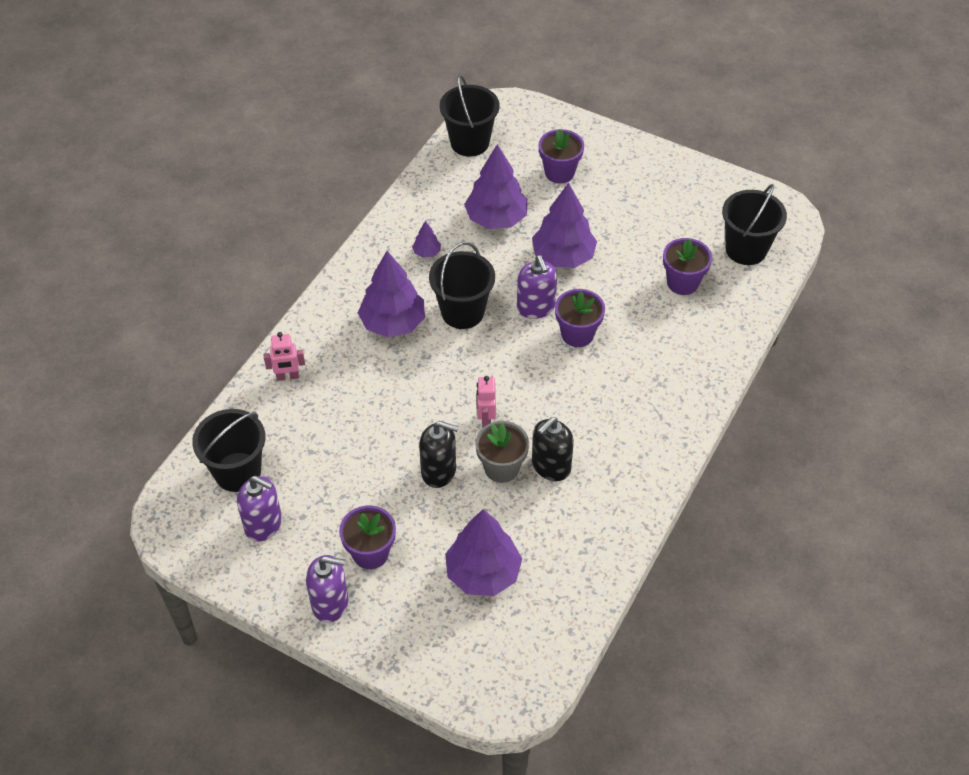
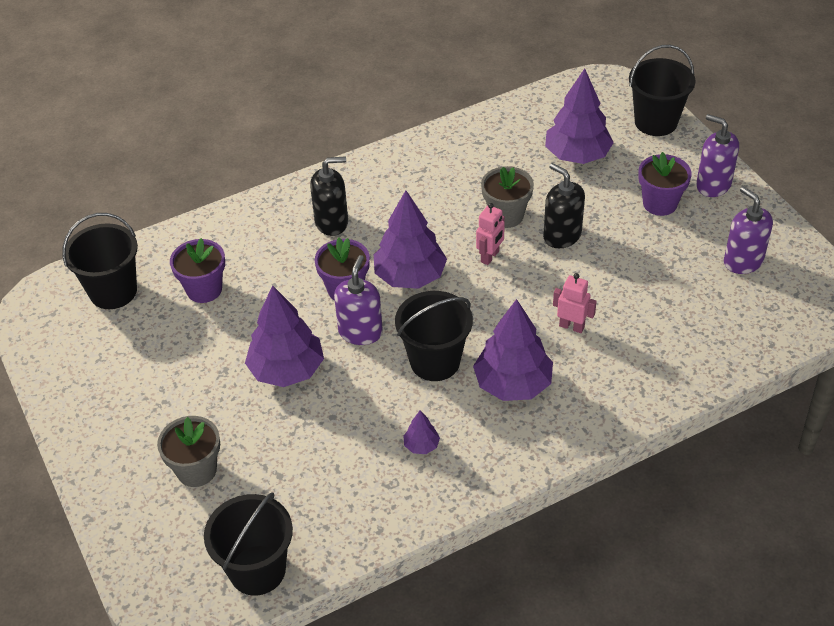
camera: 145 degrees left, 5 degrees down
black bucket [192,409,266,492] -> black bucket moved to [629,45,696,136]
pink robot [264,332,305,381] -> pink robot moved to [553,273,597,333]
purple tree [464,144,528,229] -> purple tree moved to [374,190,447,289]
black soap dispenser [532,417,574,481] -> black soap dispenser moved to [310,156,348,236]
purple flower pot [539,129,584,184] -> grey flower pot [157,416,220,487]

